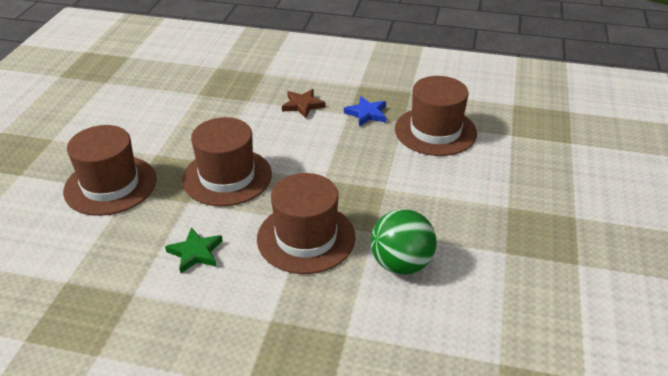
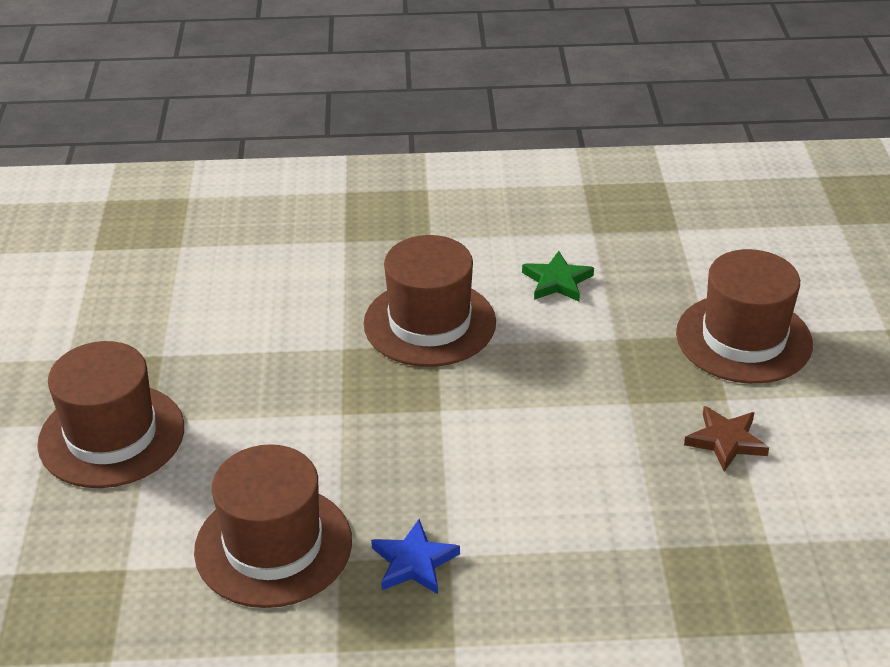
camera: 165 degrees right, 0 degrees up
brown hat [182,117,272,206] -> brown hat moved to [37,341,184,488]
brown star [282,89,326,118] -> brown star moved to [684,406,769,472]
green ball [371,209,437,275] -> none

